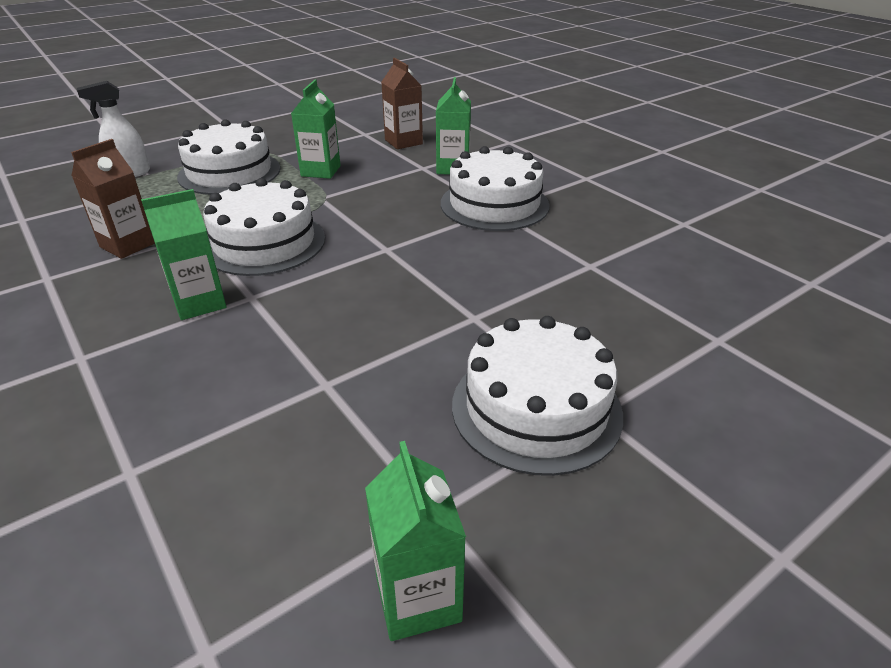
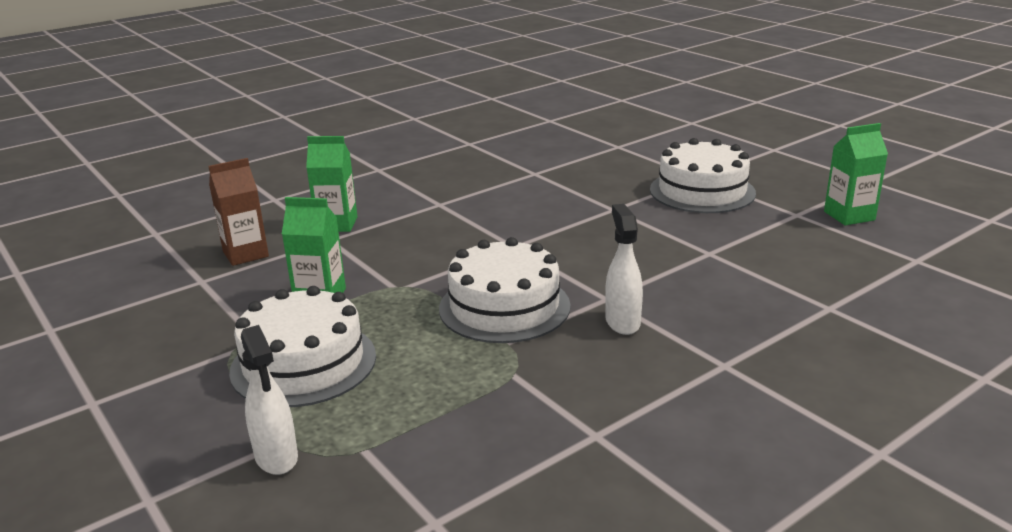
camera: 90 degrees left, 10 degrees down
brown carton [71,139,155,259] -> none
green carton [141,189,226,320] -> white spray bottle [605,204,643,335]
white cake [441,146,550,231] -> none

